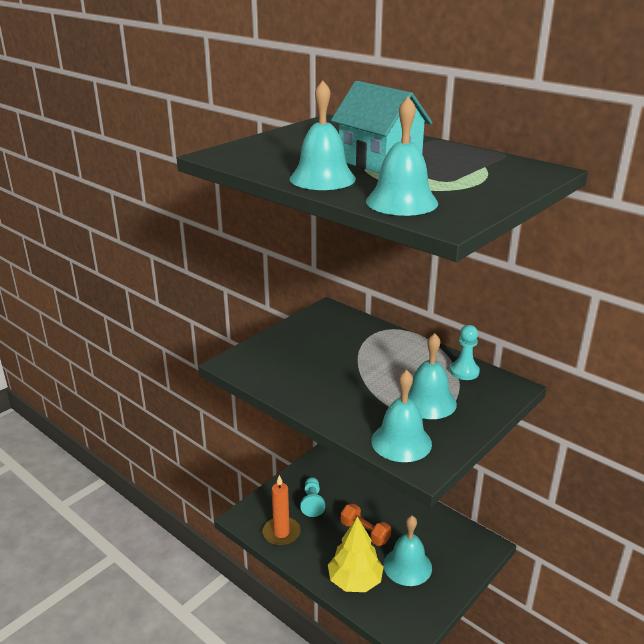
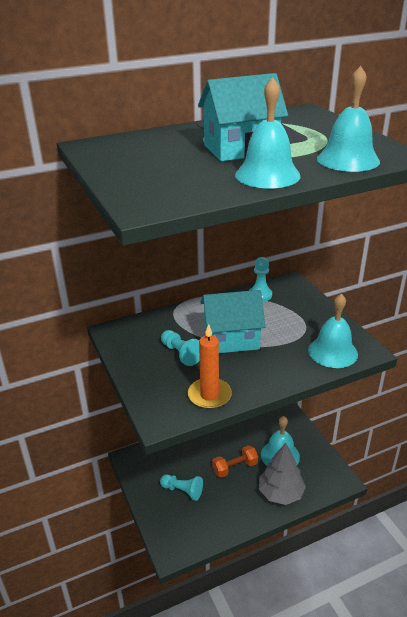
camera: 65 degrees left, 5 degrees up
orange candle [263,475,301,546] -> orange candle moved to [188,324,232,409]
yellow tree [328,516,384,592] -> grey tree [259,443,306,505]
turquoise bell [401,333,457,419] -> none
none -> turquoise pawn [161,330,200,366]
none -> turquoise house [200,290,266,353]

